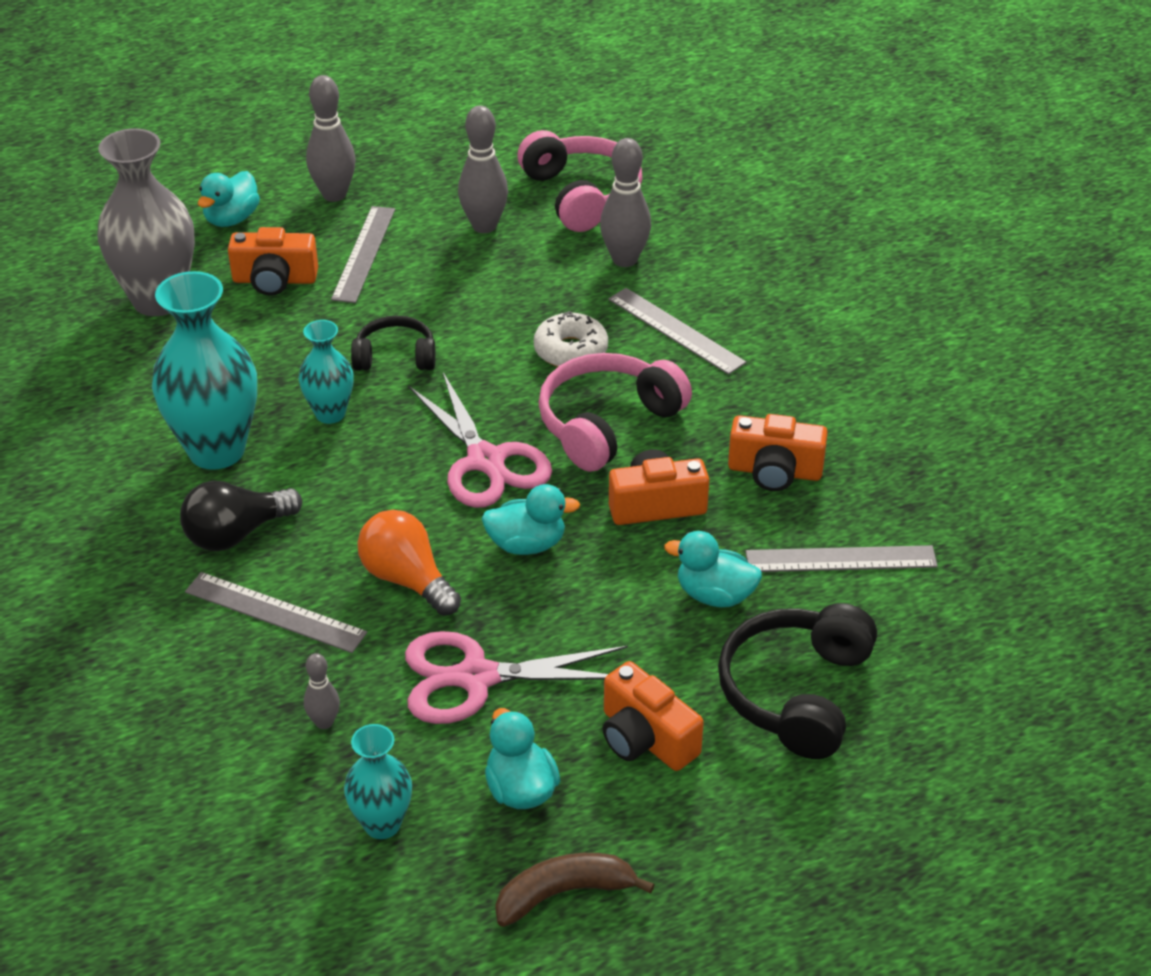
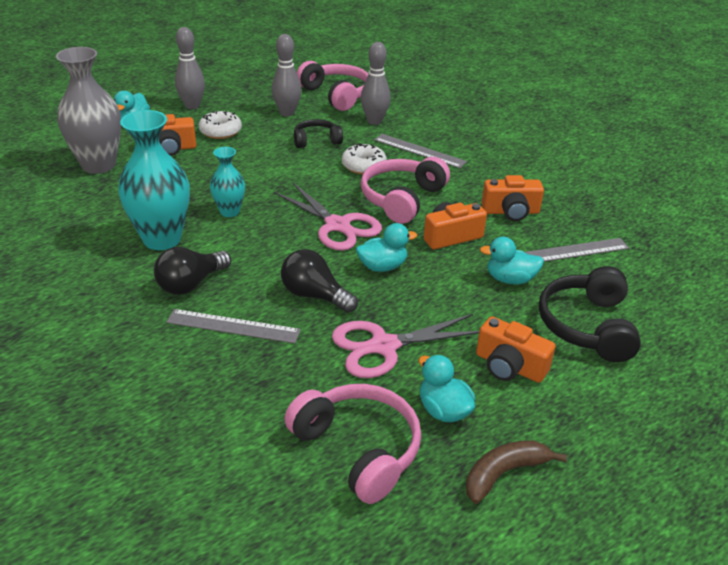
camera: 15 degrees left, 5 degrees down
grey bowling pin [304,653,340,729] -> none
grey ruler [331,206,395,303] -> white donut [199,111,242,139]
turquoise vase [344,724,412,839] -> pink headphones [284,384,421,504]
black headphones [351,316,436,371] -> black headphones moved to [294,119,343,148]
orange light bulb [357,510,461,616] -> black light bulb [281,249,358,313]

